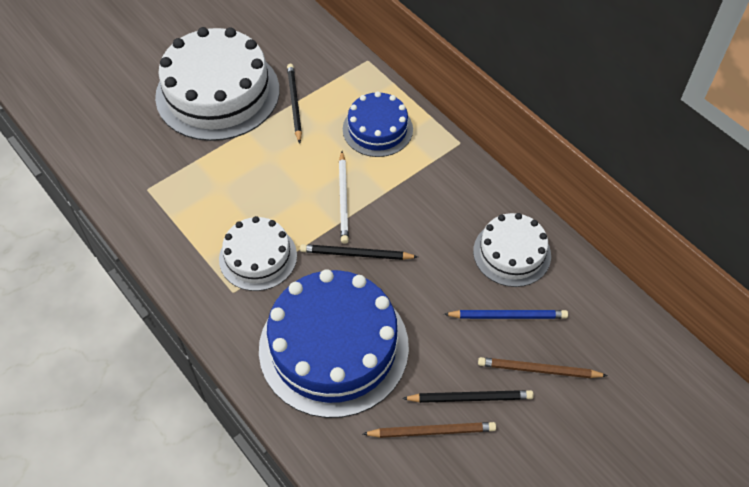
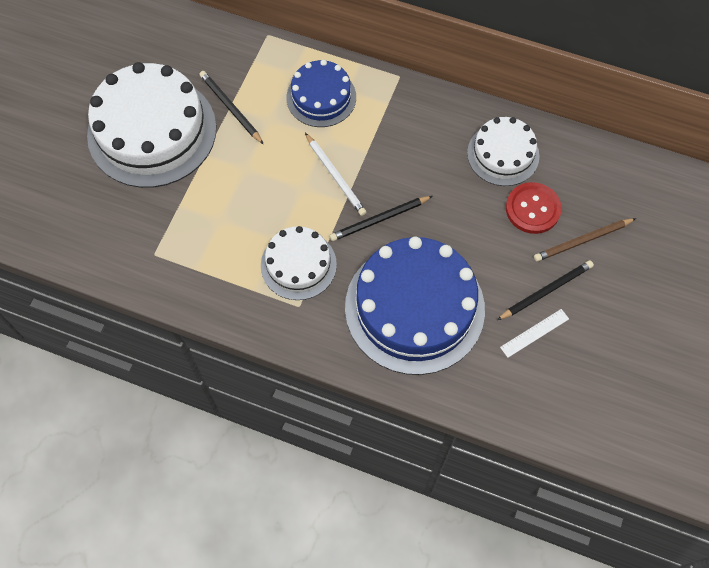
camera: 30 degrees left, 10 degrees up
brown pencil [363,422,496,438] -> white ruler [500,309,569,358]
blue pencil [444,310,568,319] -> red button [506,182,562,234]

